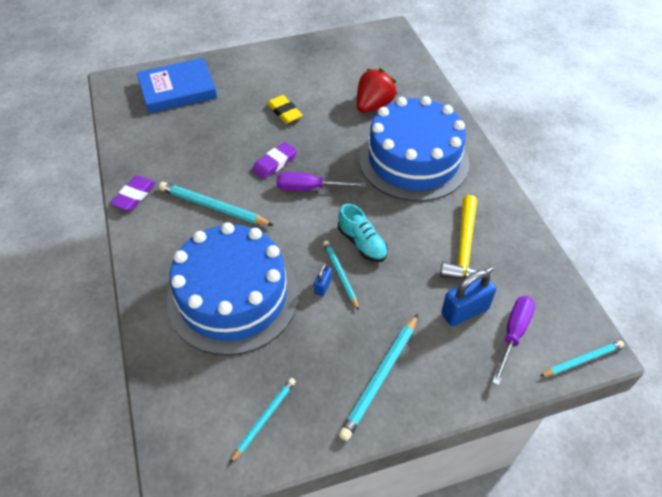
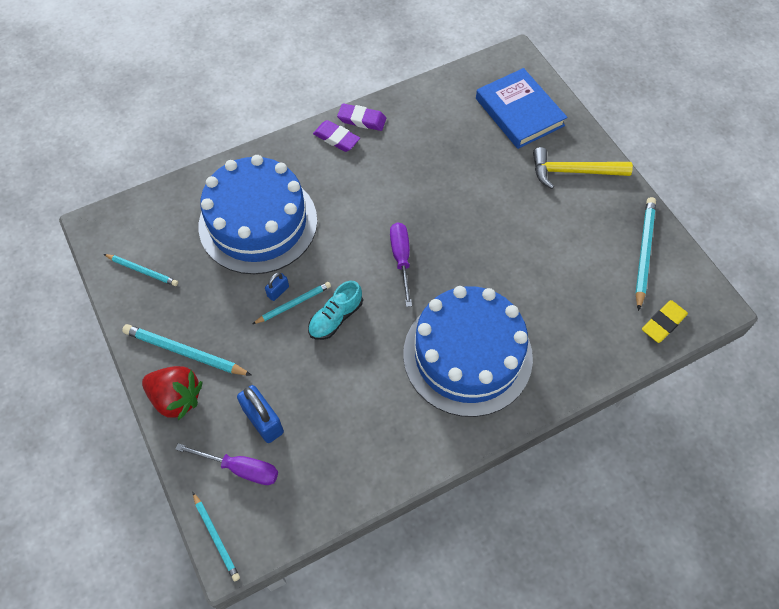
camera: 80 degrees right, 10 degrees up
turquoise pencil [159,182,274,226] -> turquoise pencil moved to [635,197,656,311]
purple eraser [252,142,297,179] -> purple eraser moved to [313,120,360,152]
yellow eraser [267,95,303,124] -> yellow eraser moved to [642,300,688,343]
blue padlock [314,263,332,296] -> blue padlock turned 60 degrees counterclockwise [265,272,289,301]
red strawberry [357,68,397,113] -> red strawberry moved to [142,366,202,421]
yellow hammer [440,195,493,279] -> yellow hammer moved to [533,147,633,189]

